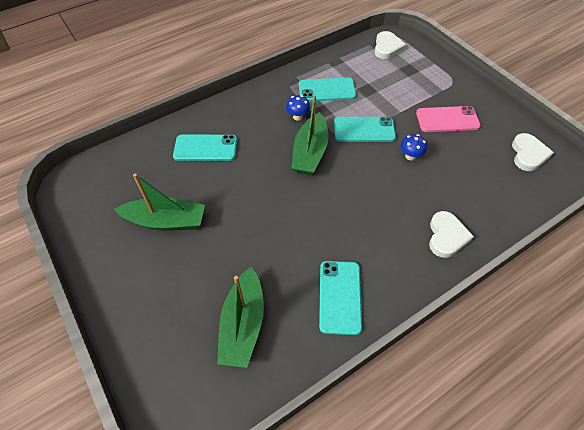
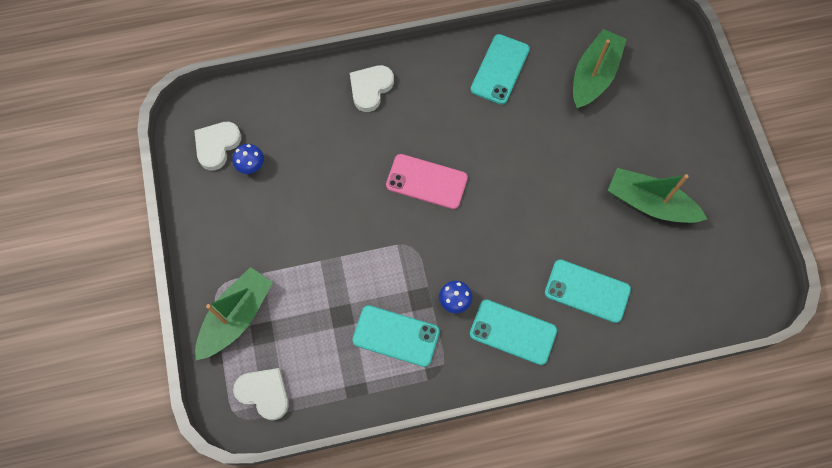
camera: 160 degrees left, 15 degrees up
green boat [292,95,329,175] -> green boat moved to [195,267,273,360]
turquoise phone [334,117,396,142] -> turquoise phone moved to [470,299,557,365]
white heart [374,31,406,59] -> white heart turned 90 degrees clockwise [233,368,289,420]
blue mushroom [400,134,427,160] -> blue mushroom moved to [233,144,264,174]
pink phone [416,106,481,132] -> pink phone moved to [386,154,468,209]

